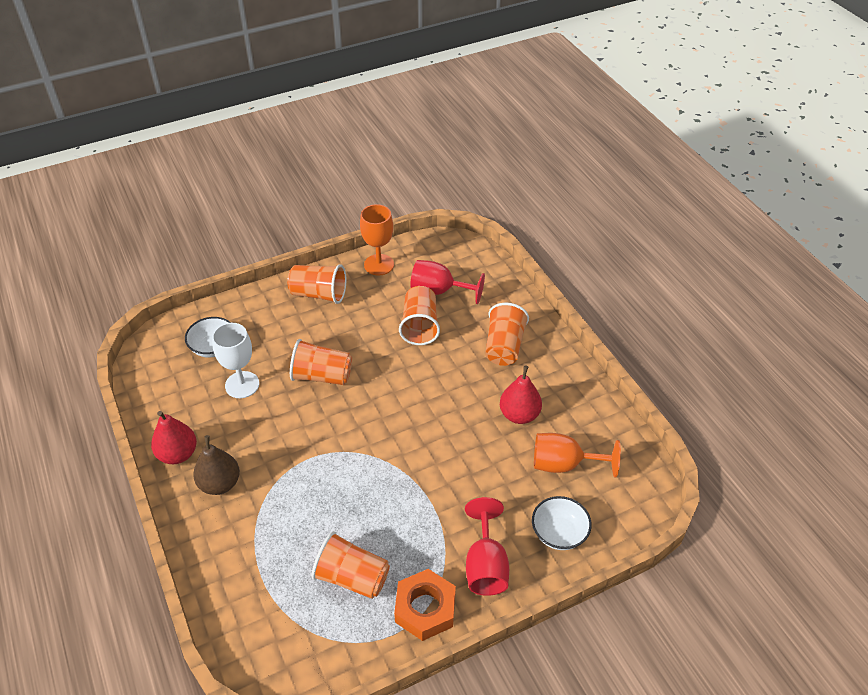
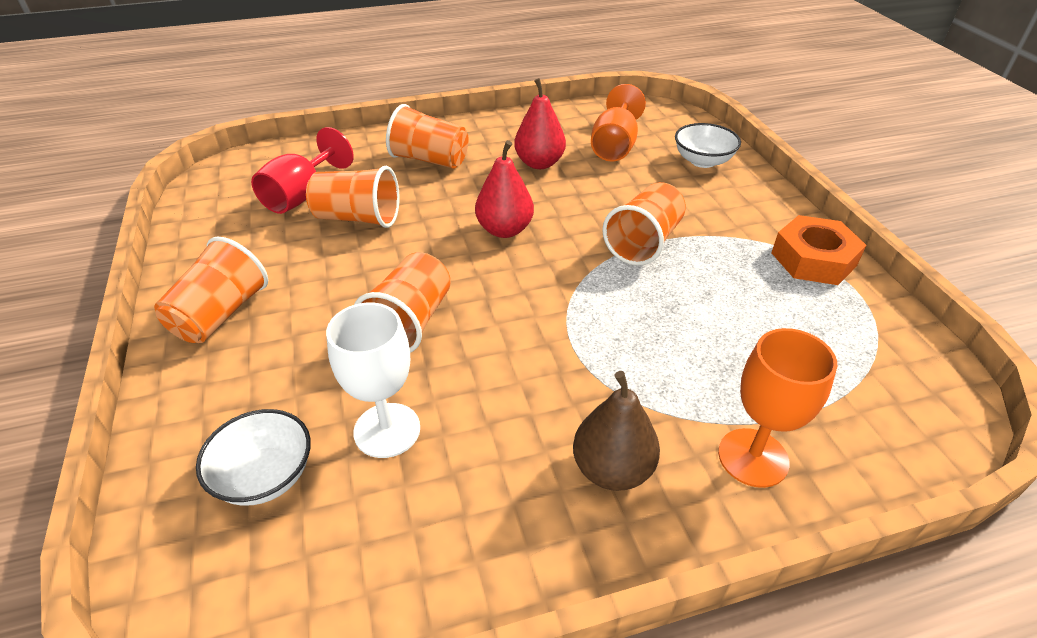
camera: 80 degrees left, 5 degrees down
red pear [151,411,197,464] -> red pear moved to [475,140,534,238]
orange cup [312,531,390,599] -> orange cup moved to [602,182,686,266]
orange goblet [360,204,394,276] -> orange goblet moved to [718,328,837,488]
red goblet [465,497,509,596] -> none

